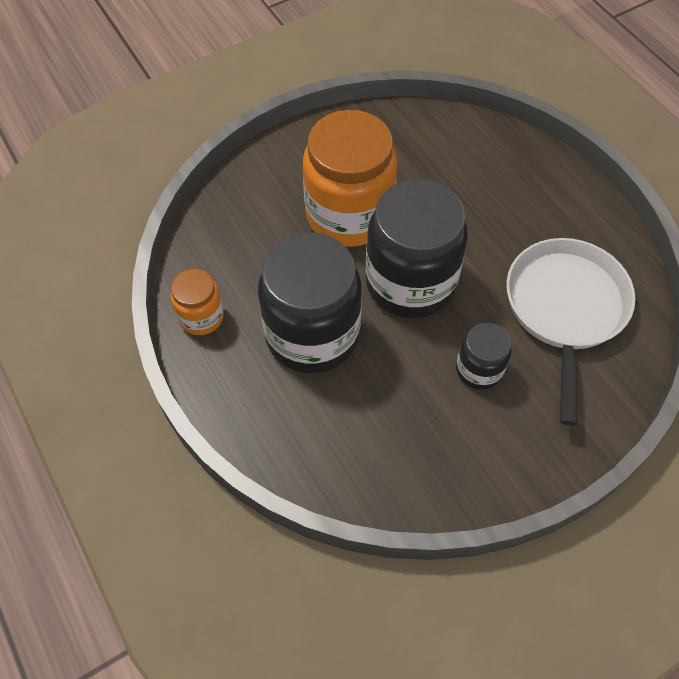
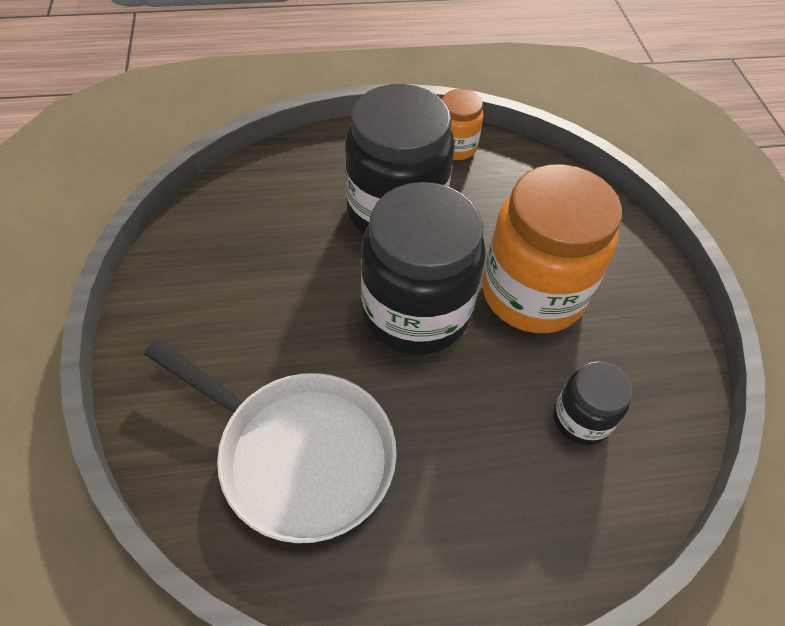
camera: 110 degrees right, 5 degrees down
black jar [456,323,511,390] -> black jar moved to [553,361,632,445]

